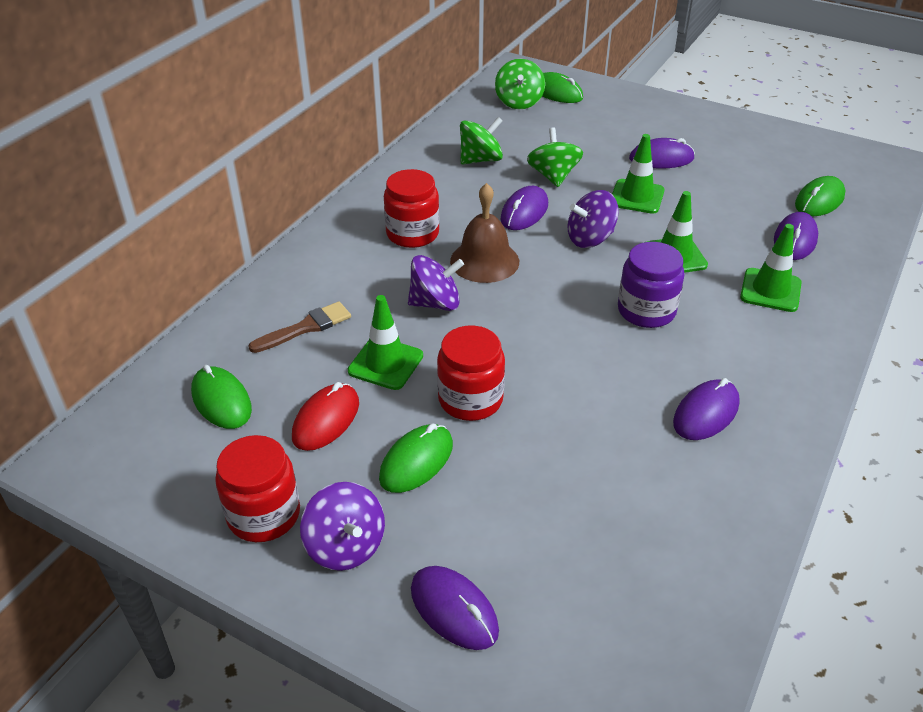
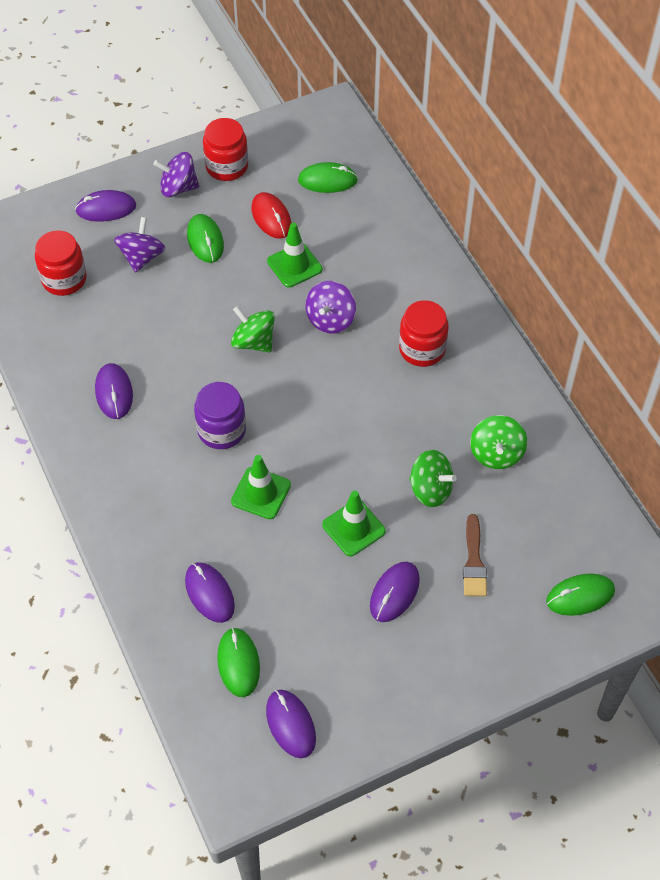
camera: 125 degrees right, 15 degrees up
brown brush [248,301,351,353] -> brown brush moved to [463,514,487,596]
red jar [437,326,505,421] -> red jar moved to [35,230,87,296]
brown bell [450,183,519,283] -> none
green spinning top [495,59,545,109] -> green spinning top moved to [231,306,275,352]
purple mouse [501,186,548,230] -> purple mouse moved to [266,690,316,758]
purple spinning top [567,190,619,248] -> purple spinning top moved to [114,217,166,273]
green traffic cone [740,224,802,312] -> none

